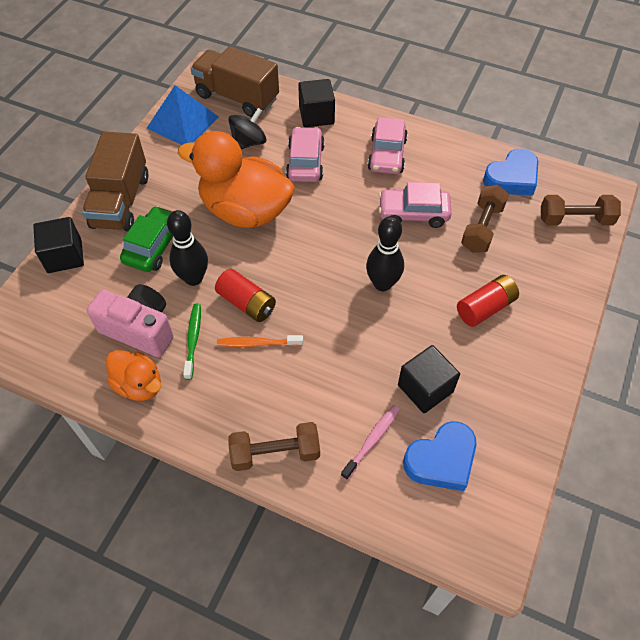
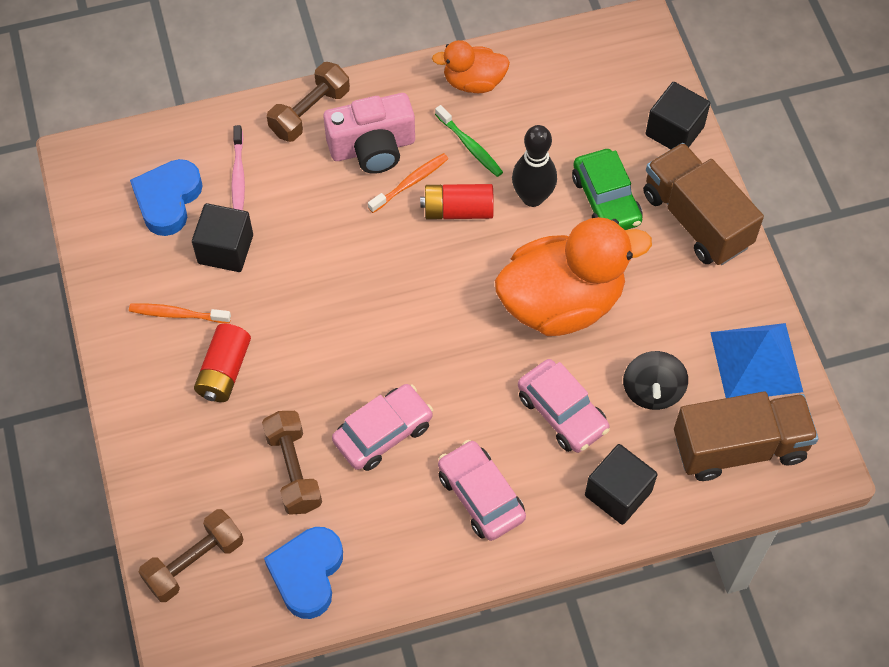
camera: 140 degrees right, 5 degrees up
pink camera [87,284,174,357] -> pink camera moved to [323,93,415,174]
black bowling pin [366,216,404,291] -> none
none -> orange toothbrush [129,304,231,323]

